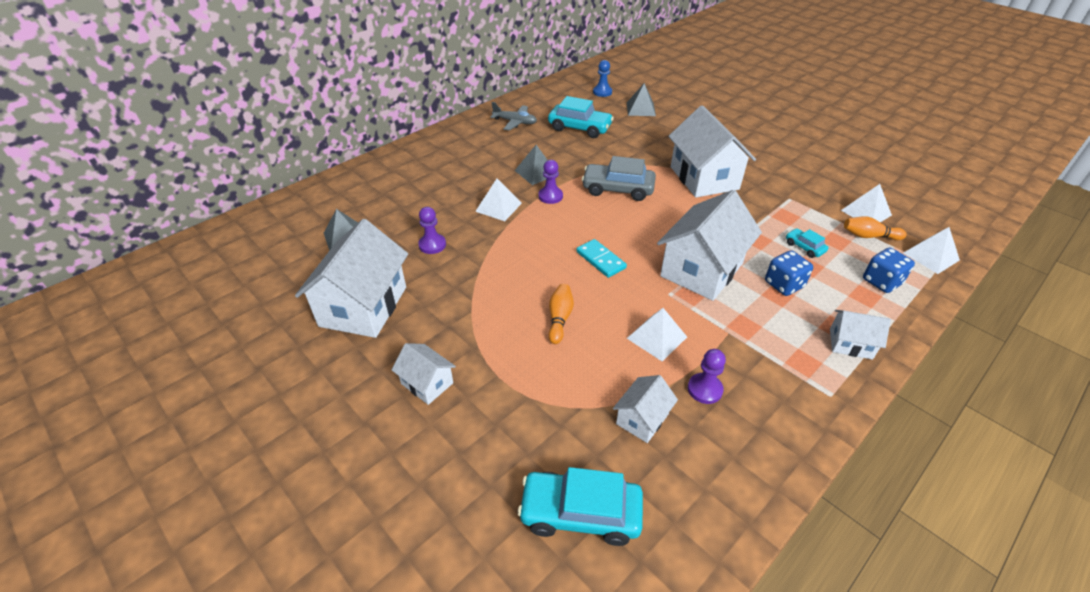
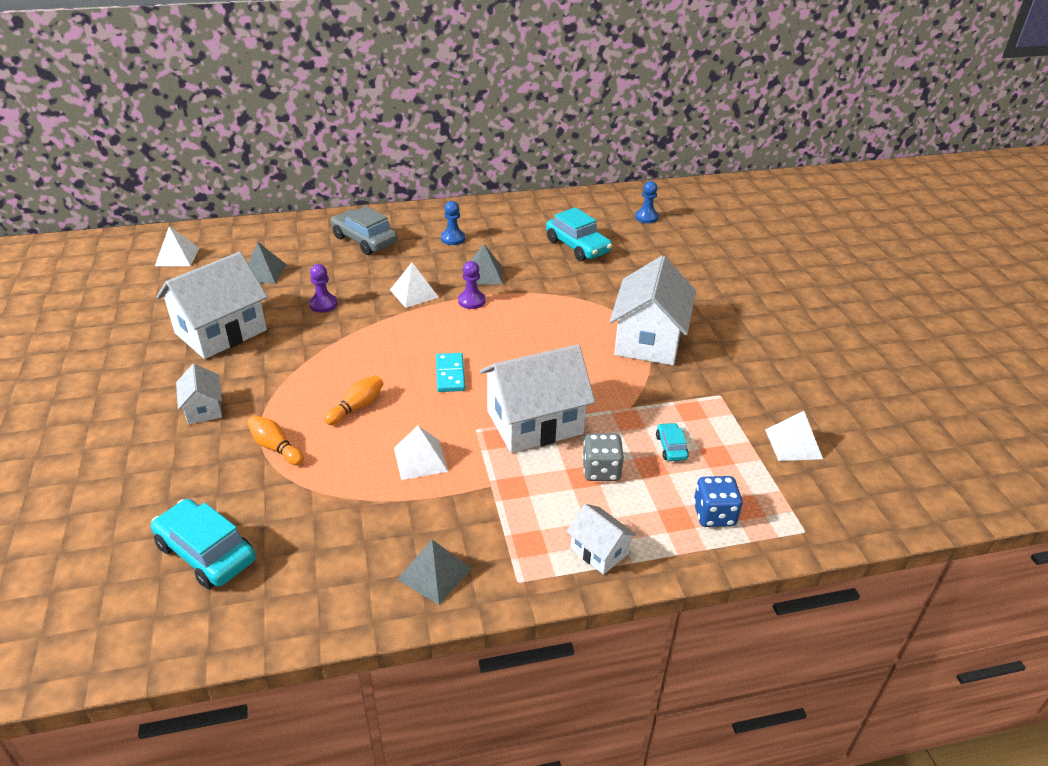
camera: 30 degrees right, 5 degrees down
grey plane [490,102,537,131] -> none
grey car [582,156,656,201] -> grey car moved to [331,206,398,255]
white house [613,375,678,443] -> none
grey pyramid [627,83,656,116] -> grey pyramid moved to [397,539,472,605]
purple pawn [688,349,726,404] -> none
blue dice [765,250,813,296] -> grey dice [582,433,624,481]
orange bowling pin [844,216,907,240] -> orange bowling pin moved to [247,415,304,465]
white pyramid [904,227,960,274] -> white pyramid moved to [155,226,200,266]
none -> blue pawn [441,201,465,245]

